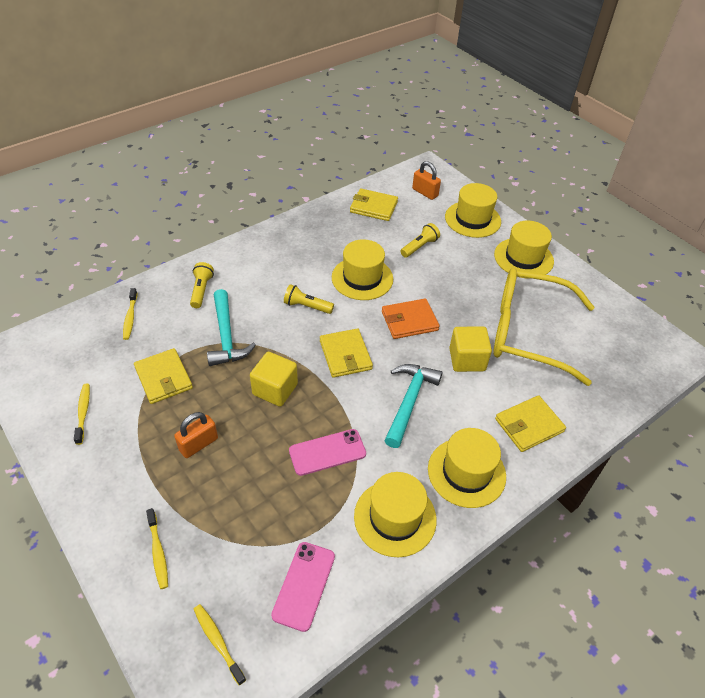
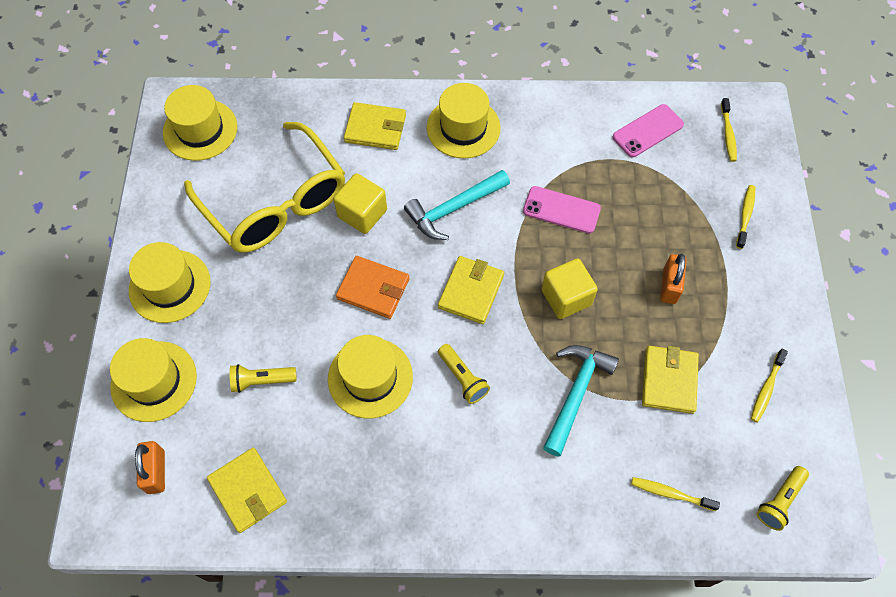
camera: 140 degrees left, 15 degrees up
yellow toothbrush [123,288,137,340] -> yellow toothbrush turned 105 degrees counterclockwise [631,477,720,511]
orange padlock [174,412,218,458] -> orange padlock turned 75 degrees counterclockwise [660,254,687,304]
yellow flashlight [190,262,214,308] -> yellow flashlight moved to [757,466,809,531]
yellow hat [354,472,437,557] -> yellow hat moved to [163,85,237,161]

